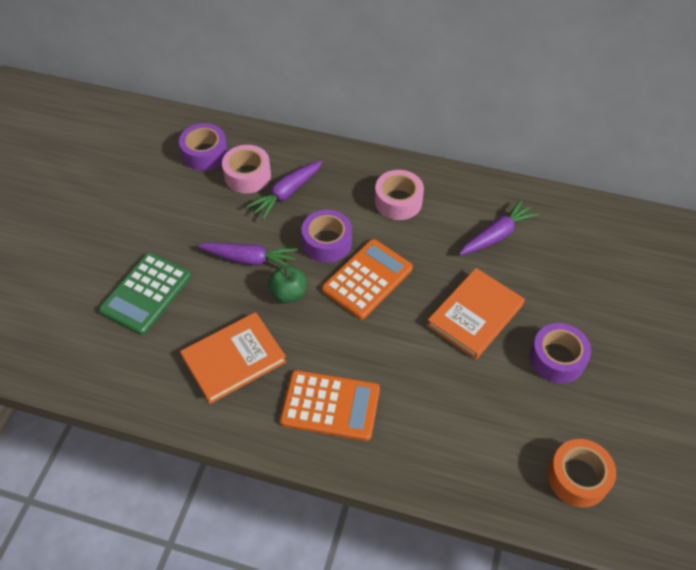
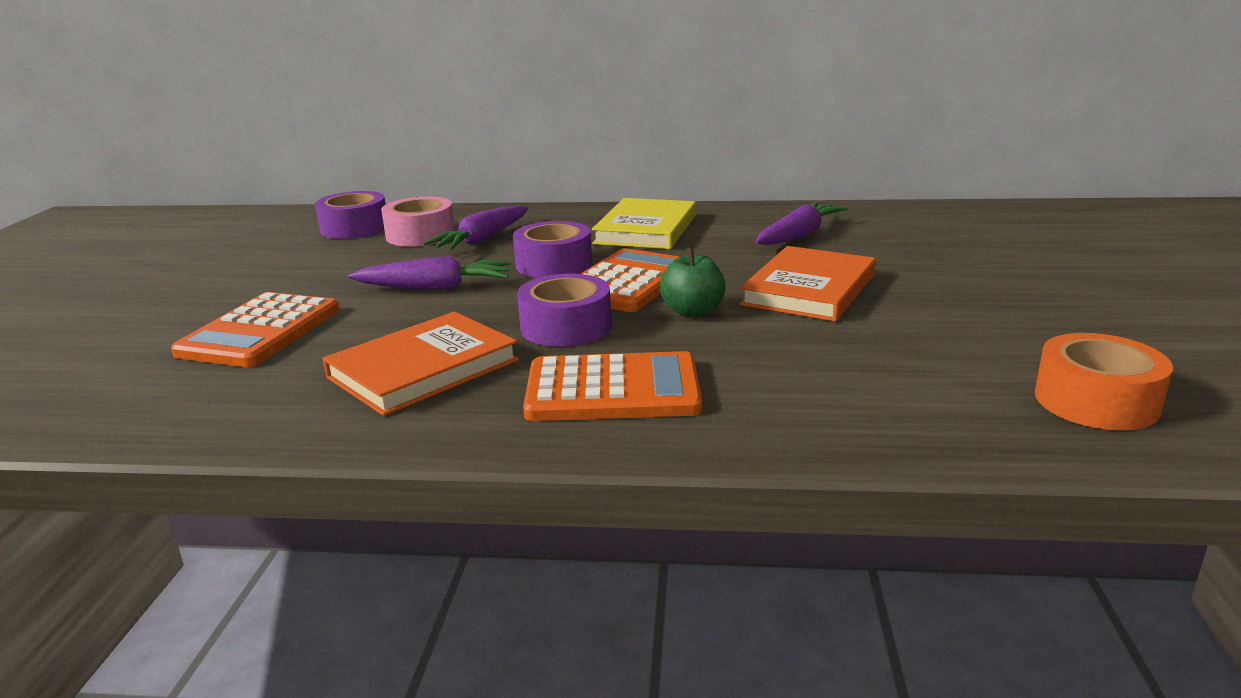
camera: 10 degrees left, 30 degrees down
green calculator [99,252,191,335] -> orange calculator [171,292,339,367]
green apple [268,266,306,303] -> green apple moved to [660,247,726,317]
pink tape [375,170,424,220] -> yellow book [592,198,696,249]
purple tape [530,323,591,384] -> purple tape moved to [517,274,611,347]

